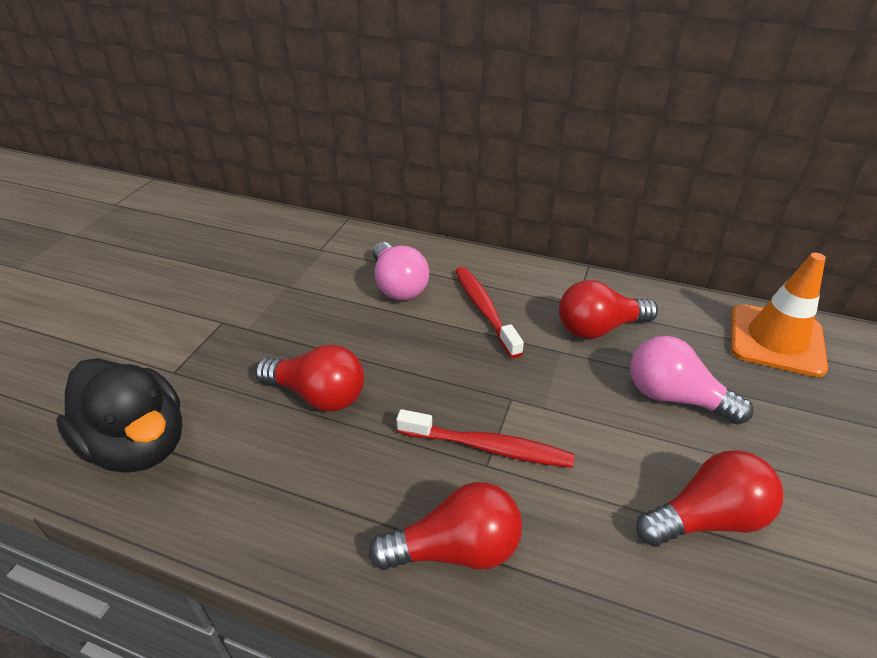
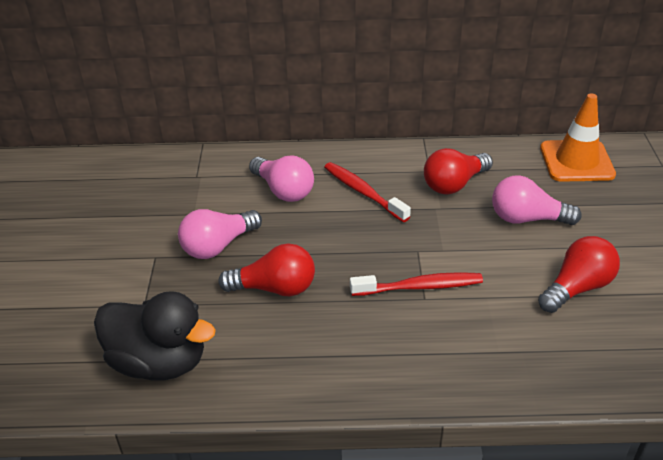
camera: 20 degrees left, 0 degrees up
red light bulb [368,482,522,570] -> none
none -> pink light bulb [178,209,262,259]

